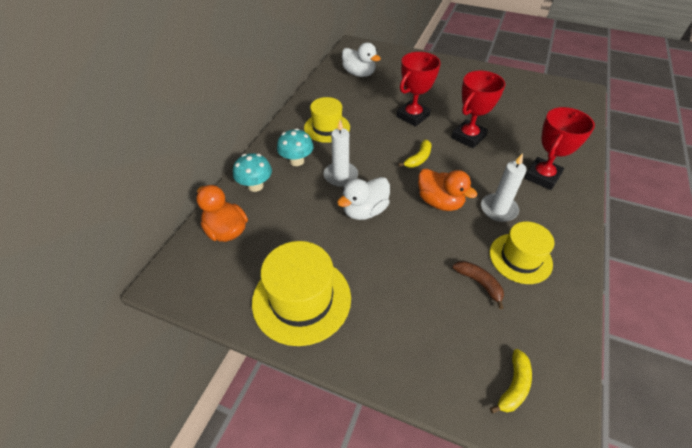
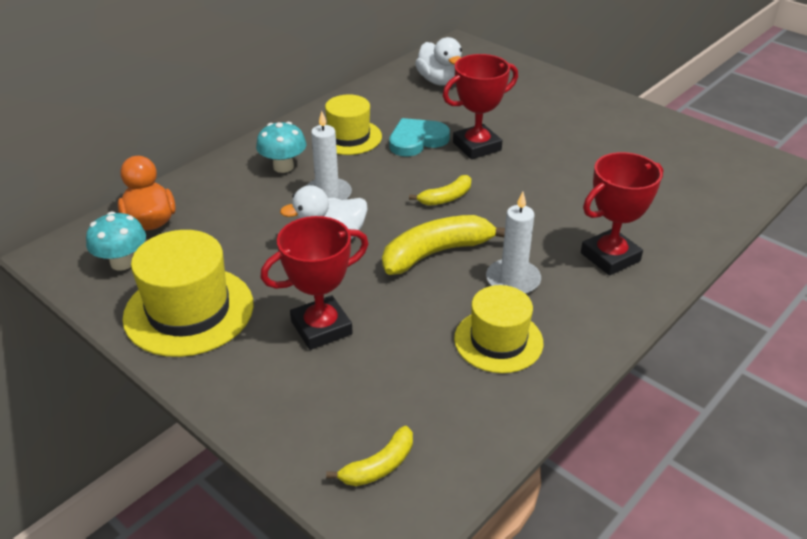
camera: 20 degrees right, 10 degrees down
turquoise mushroom [233,153,272,192] -> turquoise mushroom moved to [86,212,146,271]
orange duck [418,168,477,211] -> yellow banana [382,215,505,275]
red trophy [451,71,506,148] -> red trophy moved to [261,216,368,350]
brown banana [453,261,504,309] -> none
none -> turquoise heart [389,118,450,157]

